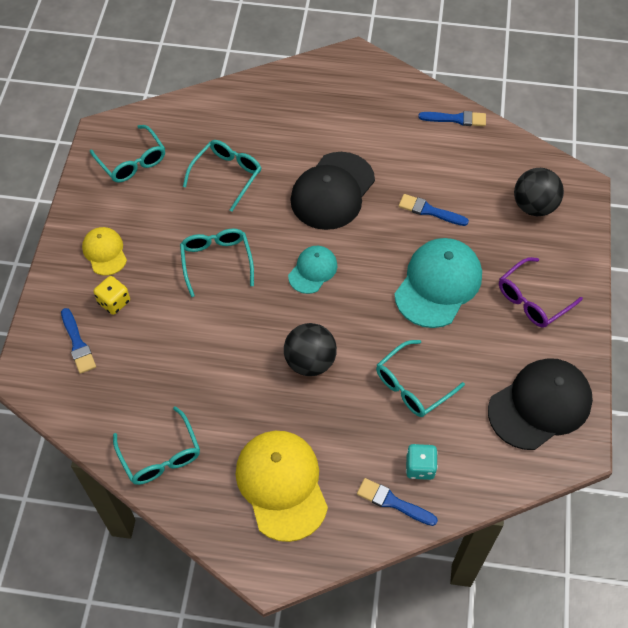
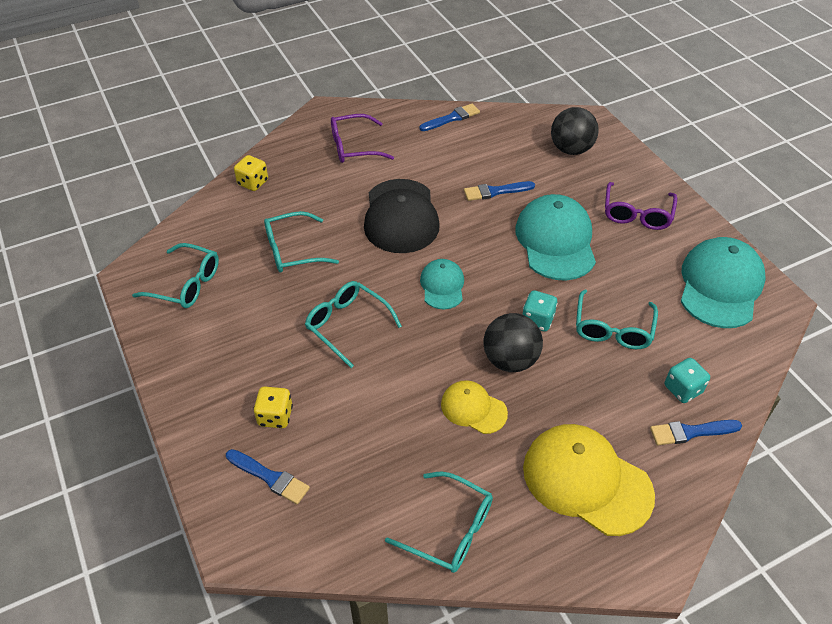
camera: 35 degrees left, 10 degrees down
yellow cap [82,227,127,275] -> yellow cap moved to [441,380,508,434]
turquoise glasses [183,140,261,212] -> turquoise glasses turned 105 degrees counterclockwise [264,211,339,273]
black cap [488,358,593,450] -> turquoise cap [680,237,766,328]
none -> yellow dice [234,155,268,191]
none -> purple glasses [331,114,394,163]
none -> turquoise dice [522,290,558,332]

